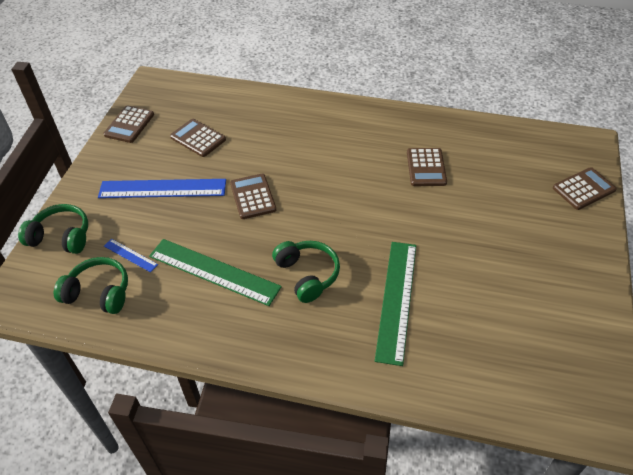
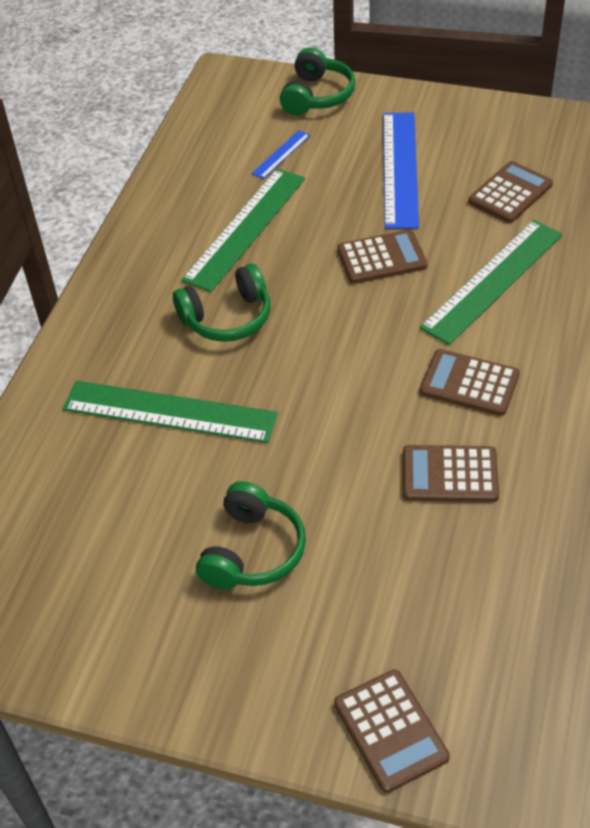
camera: 95 degrees right, 0 degrees up
green headphones [54,257,128,314] -> green headphones moved to [196,481,306,589]
brown calculator [103,105,154,143] -> brown calculator moved to [420,349,520,416]
none -> green ruler [420,220,562,345]

